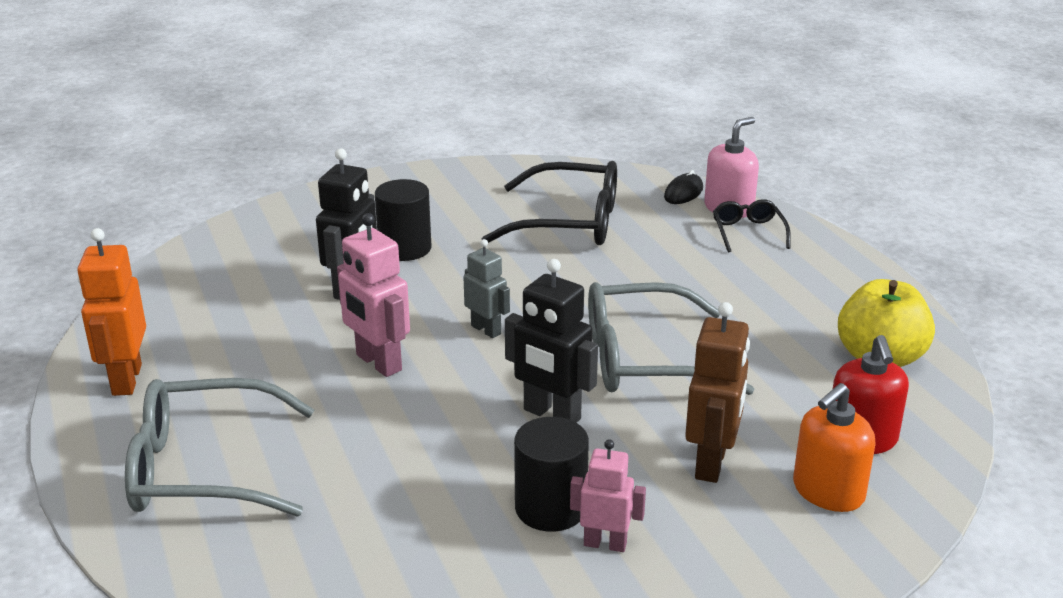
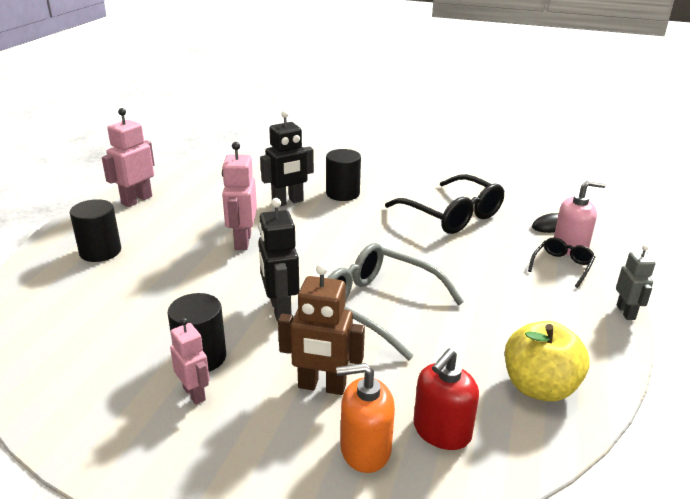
camera: 40 degrees right, 0 degrees up
orange robot [77,228,146,396] -> pink robot [102,108,155,207]
grey glasses [125,378,314,517] -> black cylinder [70,199,121,262]
grey robot [463,239,510,338] -> grey robot moved to [616,245,656,320]
brown robot [685,302,750,483] -> brown robot turned 45 degrees clockwise [278,263,365,395]

